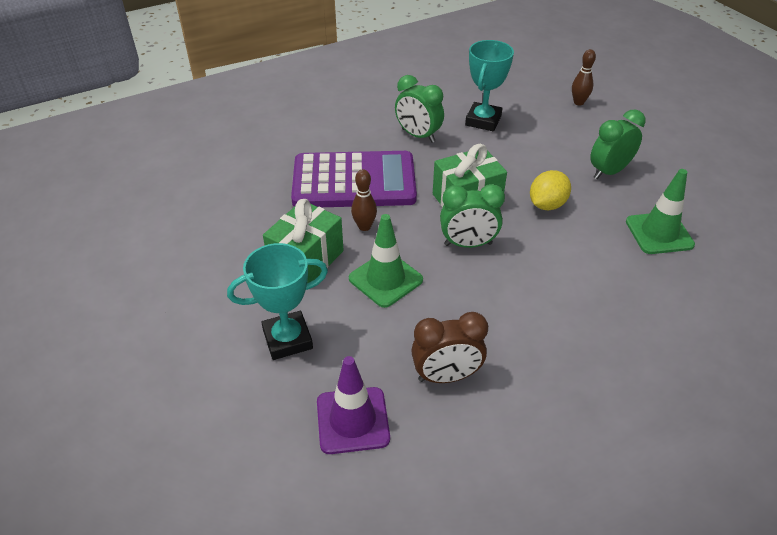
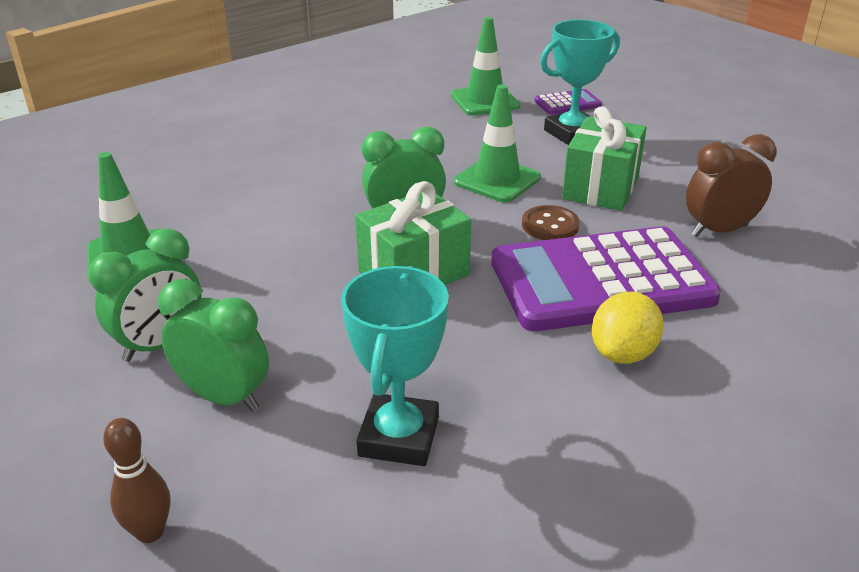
camera: 170 degrees right, 10 degrees down
purple traffic cone [317,356,390,454] -> green traffic cone [451,17,520,116]
brown bowling pin [351,169,377,231] -> brown button [522,205,580,240]
green clock [395,75,444,143] -> green clock moved to [158,279,269,412]
brown clock [411,312,488,383] -> brown clock moved to [686,134,777,237]
yellow lemon [530,170,571,210] -> yellow lemon moved to [592,292,664,364]
none -> purple calculator [534,89,602,115]

